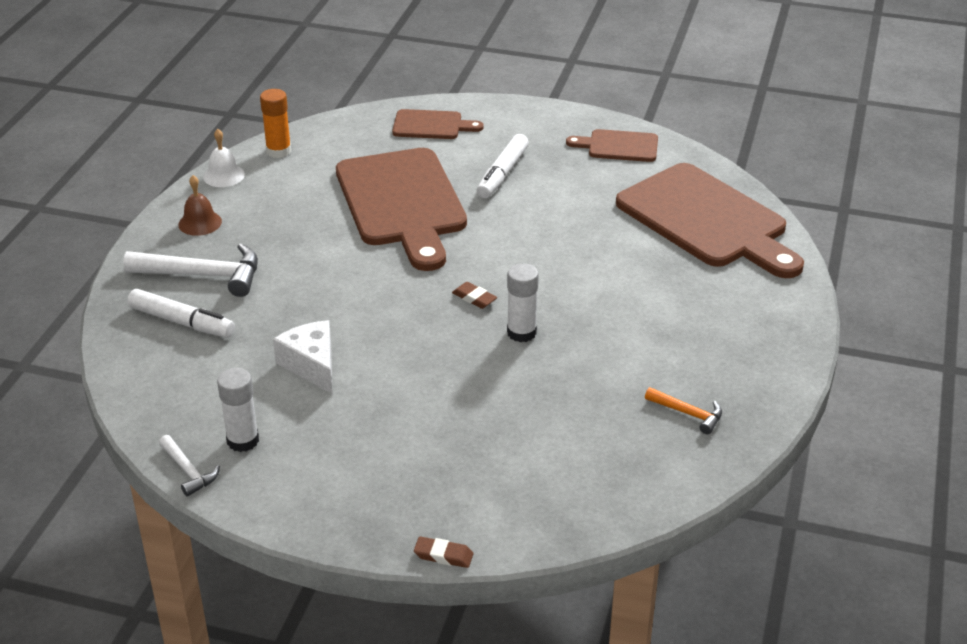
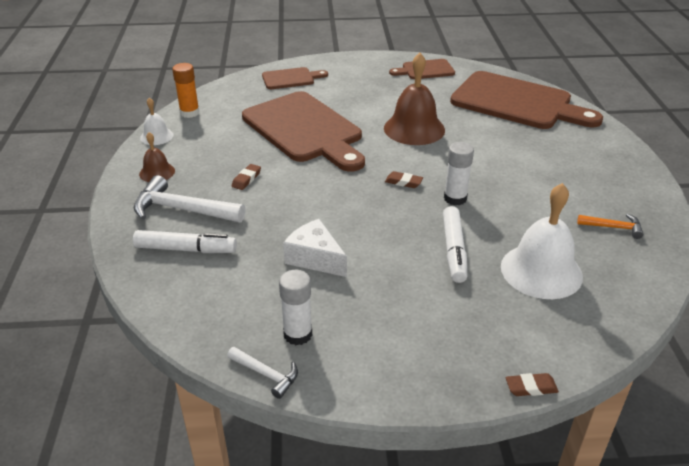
camera: 20 degrees left, 0 degrees up
white hammer [123,243,258,297] -> white hammer turned 150 degrees counterclockwise [134,175,245,222]
white marker [476,134,529,198] -> white marker moved to [443,206,467,283]
none -> brown eraser [232,164,261,190]
none -> brown bell [384,53,445,145]
none -> white bell [501,183,583,299]

